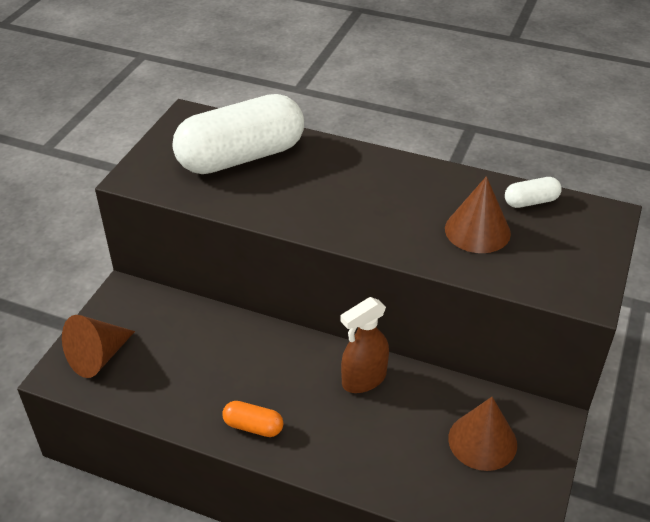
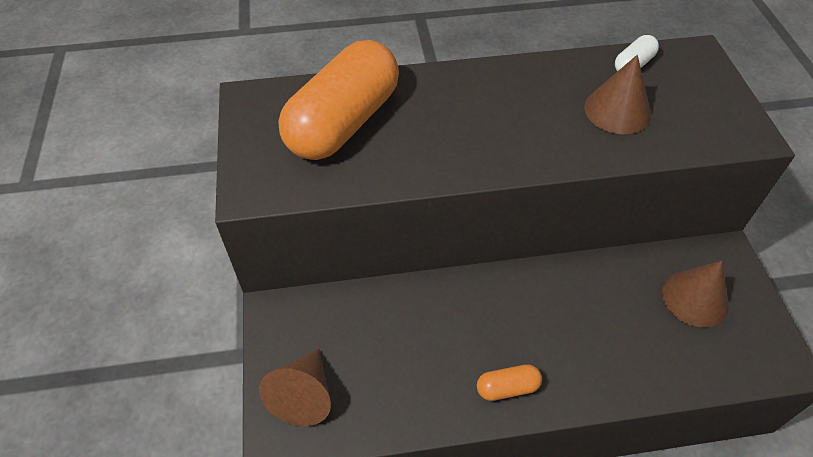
camera: 30 degrees left, 10 degrees up
white capsule [172,94,304,174] -> orange capsule [278,40,399,160]
brown spray bottle [340,297,389,393] -> none

